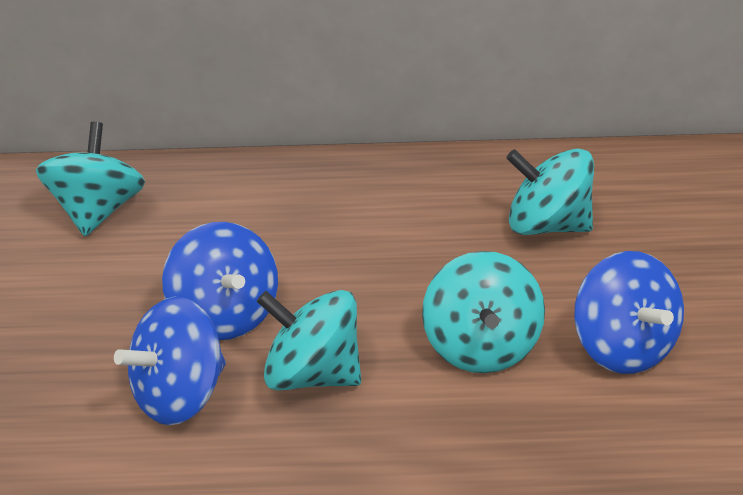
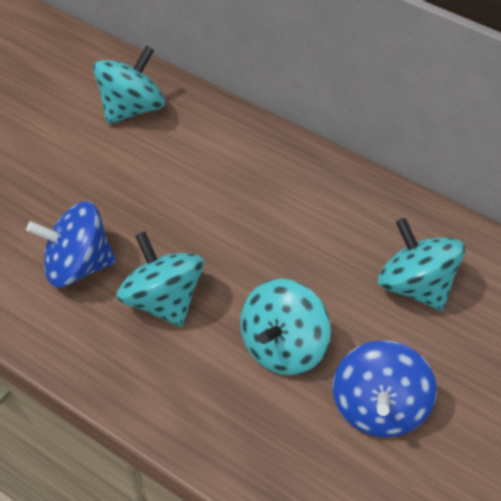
camera: 35 degrees right, 10 degrees up
blue spinning top [162,222,278,340] -> none

